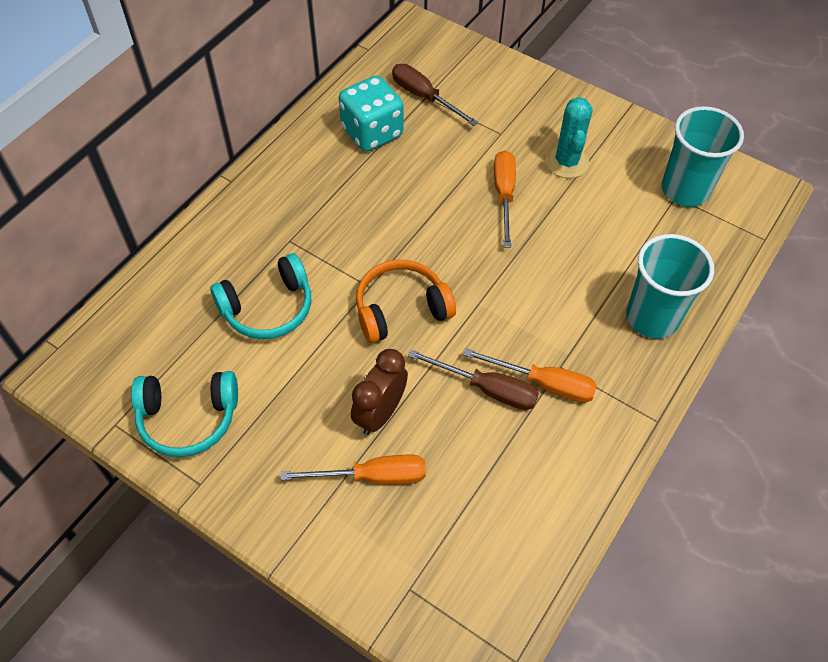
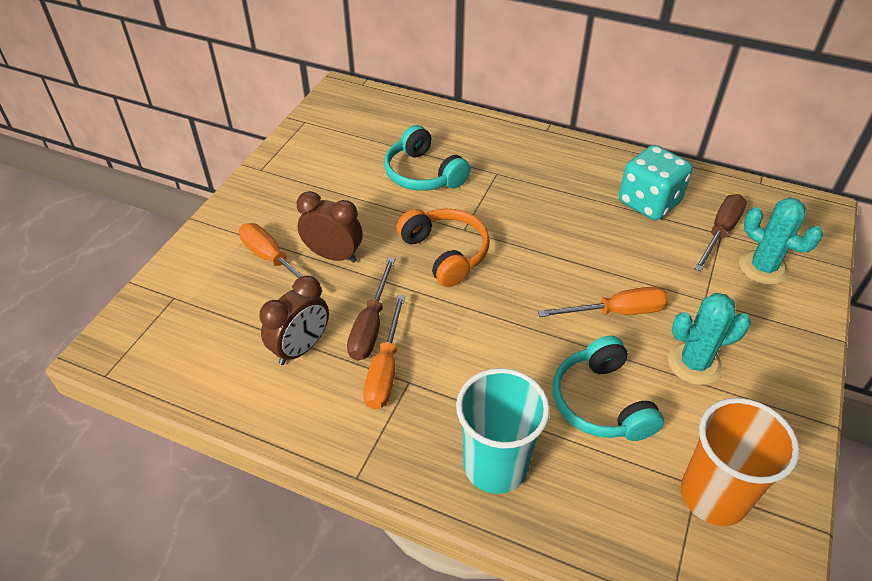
camera: 80 degrees right, 10 degrees down
turquoise headphones [131,371,238,457] -> turquoise headphones moved to [553,336,664,441]
orange screwdriver [280,455,426,485] -> orange screwdriver turned 150 degrees clockwise [239,223,323,292]
turquoise cup [662,106,744,207] -> orange cup [681,398,800,526]
none -> brown clock [259,276,329,365]
none -> turquoise cactus [739,197,823,285]

